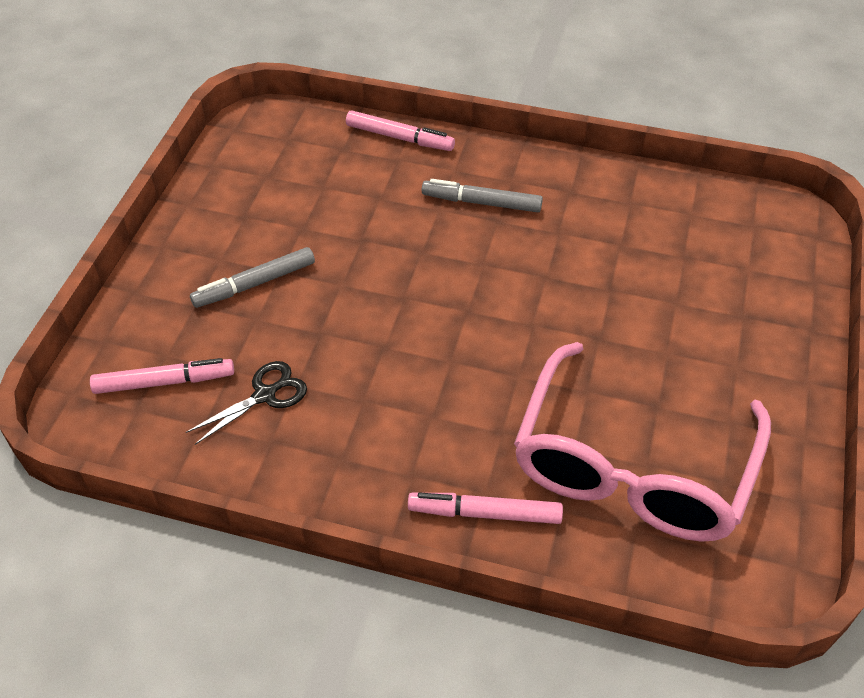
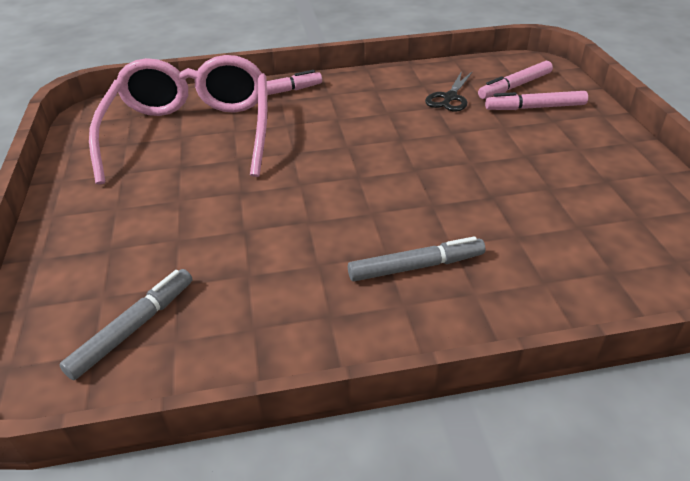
camera: 155 degrees right, 10 degrees down
grey marker [190,247,315,308] -> grey marker moved to [60,269,192,380]
pink marker [346,110,455,151] -> pink marker moved to [485,91,588,110]

